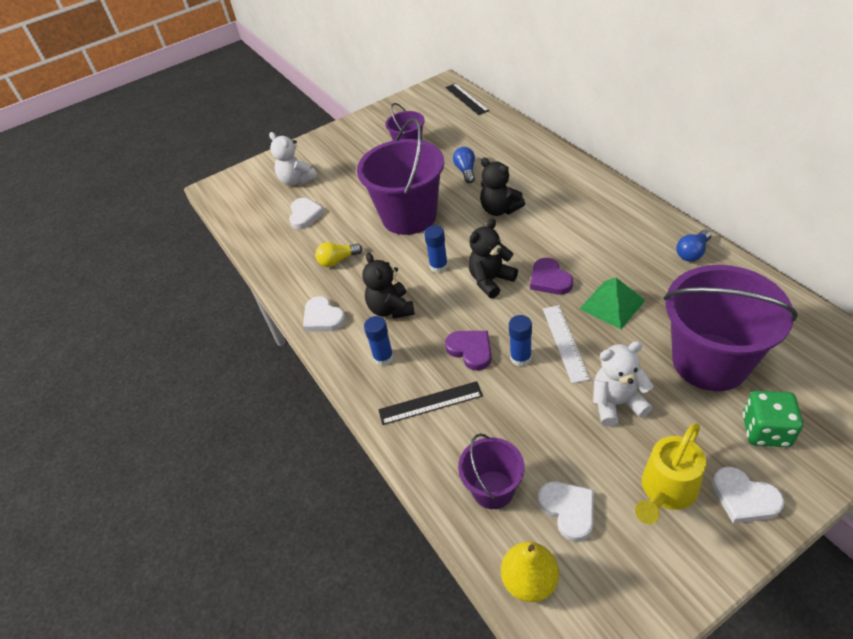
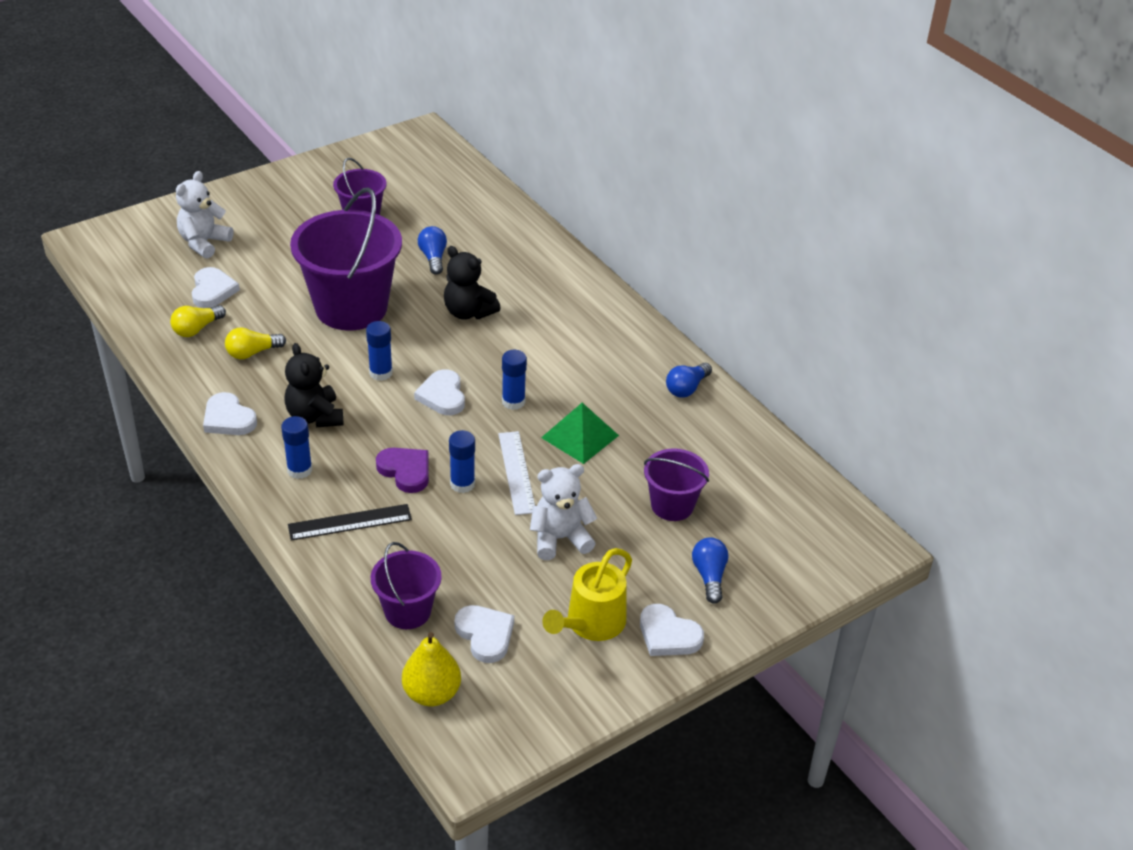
camera: 10 degrees left, 5 degrees down
white teddy bear [269,132,318,186] -> white teddy bear turned 75 degrees clockwise [176,171,233,259]
black ruler [445,83,489,115] -> none
black teddy bear [468,219,518,298] -> white heart [414,369,465,415]
purple heart [530,258,573,295] -> blue glue stick [502,350,527,410]
purple bucket [664,265,798,391] -> purple bucket [644,448,709,521], size x0.52
green dice [743,391,803,447] -> blue light bulb [692,537,728,604]
none -> yellow light bulb [170,305,226,337]

